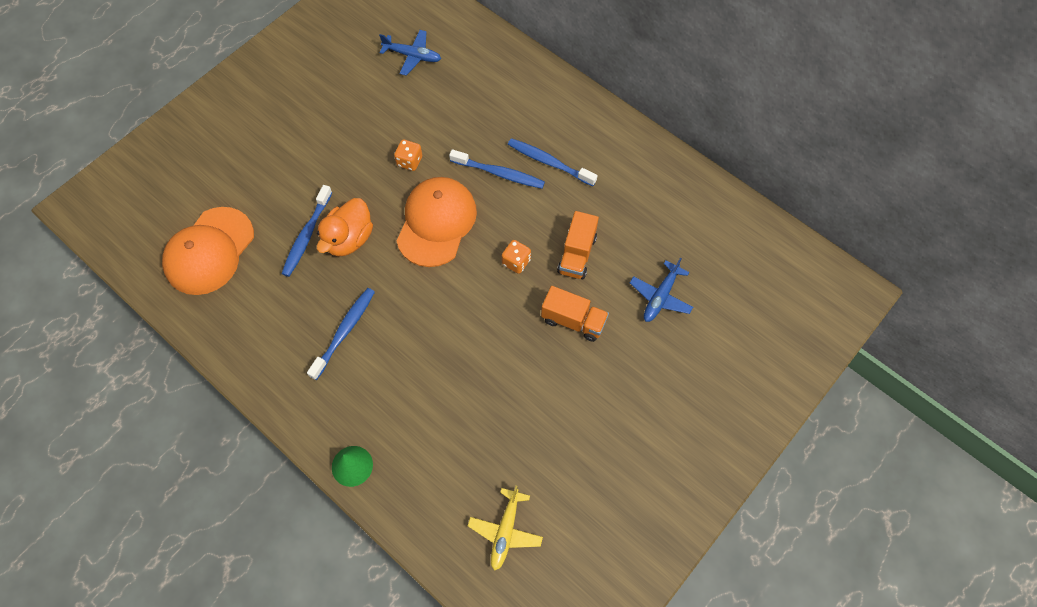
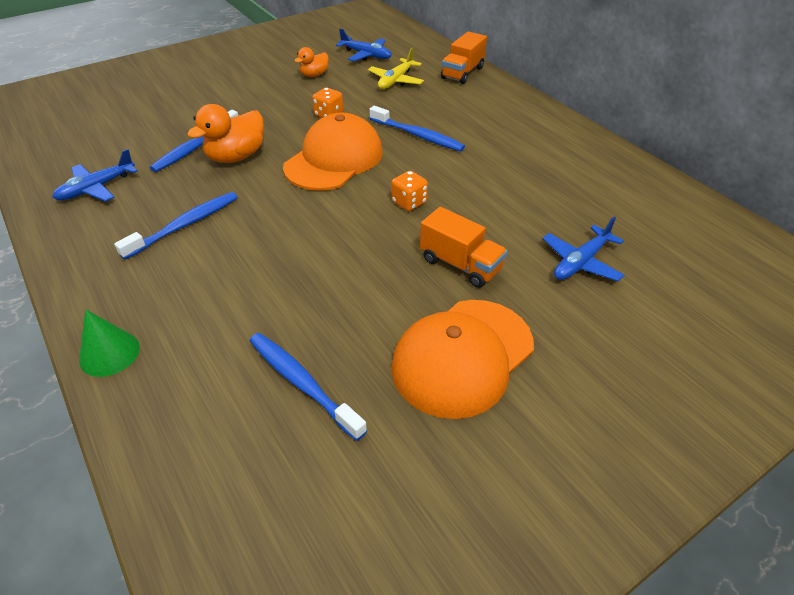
camera: 15 degrees right, 20 degrees down
orange cap [162,207,254,295] -> orange cap moved to [391,300,534,419]
yellow plane [468,485,543,571] -> yellow plane moved to [368,48,424,89]
blue toothbrush [508,138,598,186] -> blue toothbrush moved to [250,333,367,441]
orange truck [557,211,599,279] -> orange truck moved to [441,31,487,84]
none -> blue plane [52,149,138,201]
none -> orange duck [294,47,329,77]

